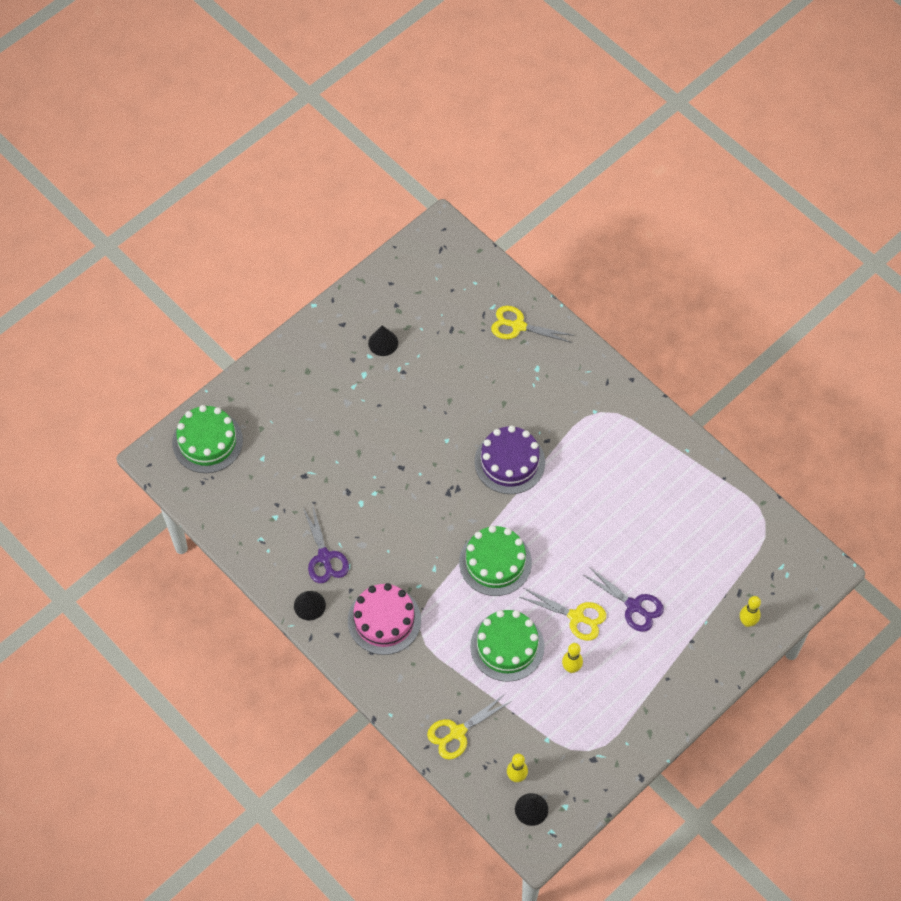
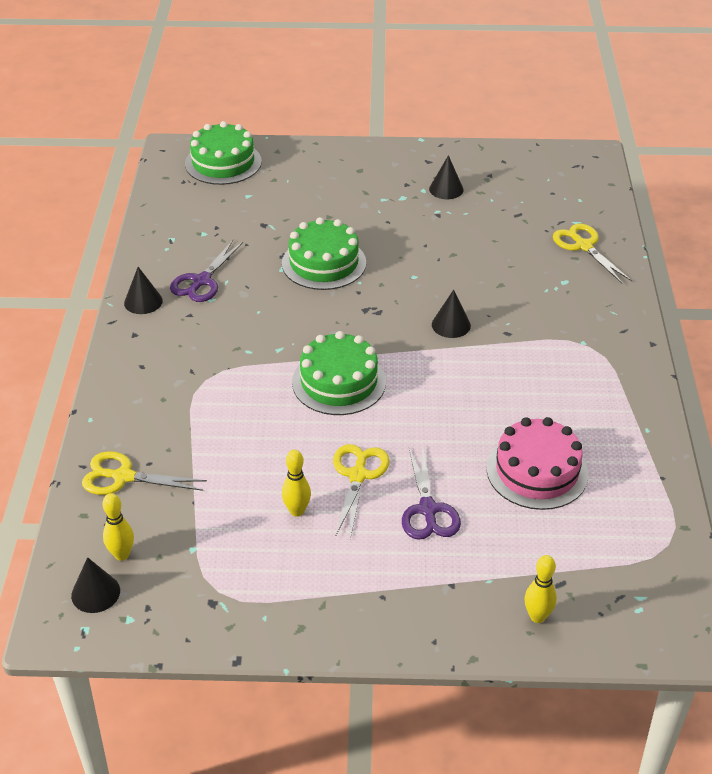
camera: 45 degrees right, 20 degrees down
pink cake [348,583,421,655] -> pink cake moved to [486,417,588,510]
green cake [470,610,544,682] -> green cake moved to [282,217,366,290]
purple cake [475,425,545,494] -> black cone [432,290,471,338]
yellow scissors [520,588,606,640] -> yellow scissors turned 150 degrees counterclockwise [333,444,389,539]

